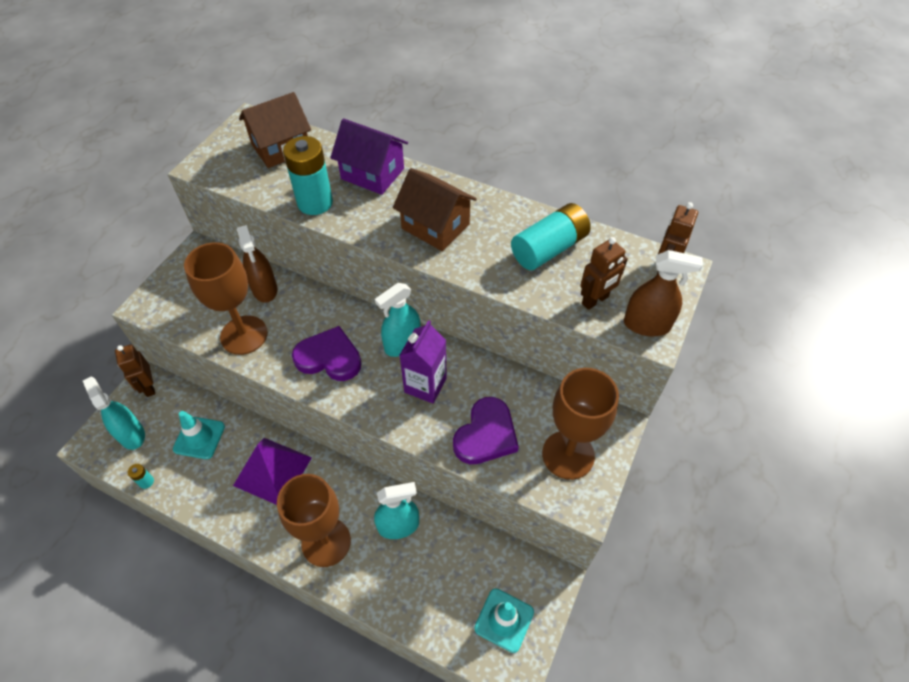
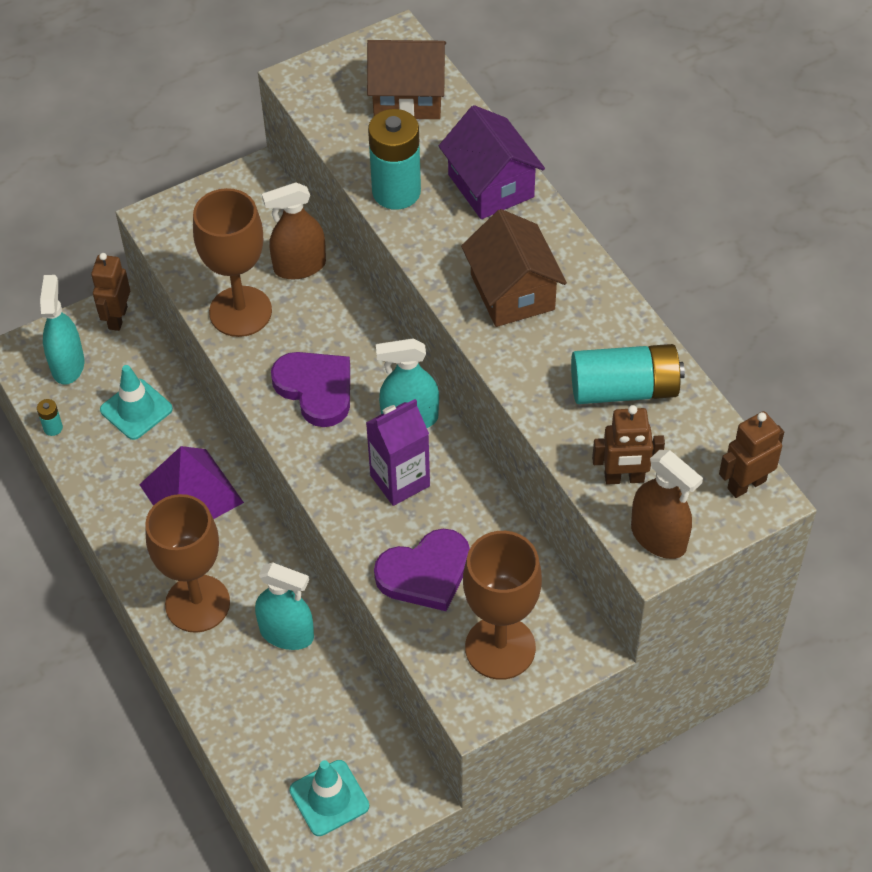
camera: 35 degrees right, 0 degrees up
brown spray bottle [237,225,277,303] -> brown spray bottle turned 60 degrees clockwise [262,182,326,279]

